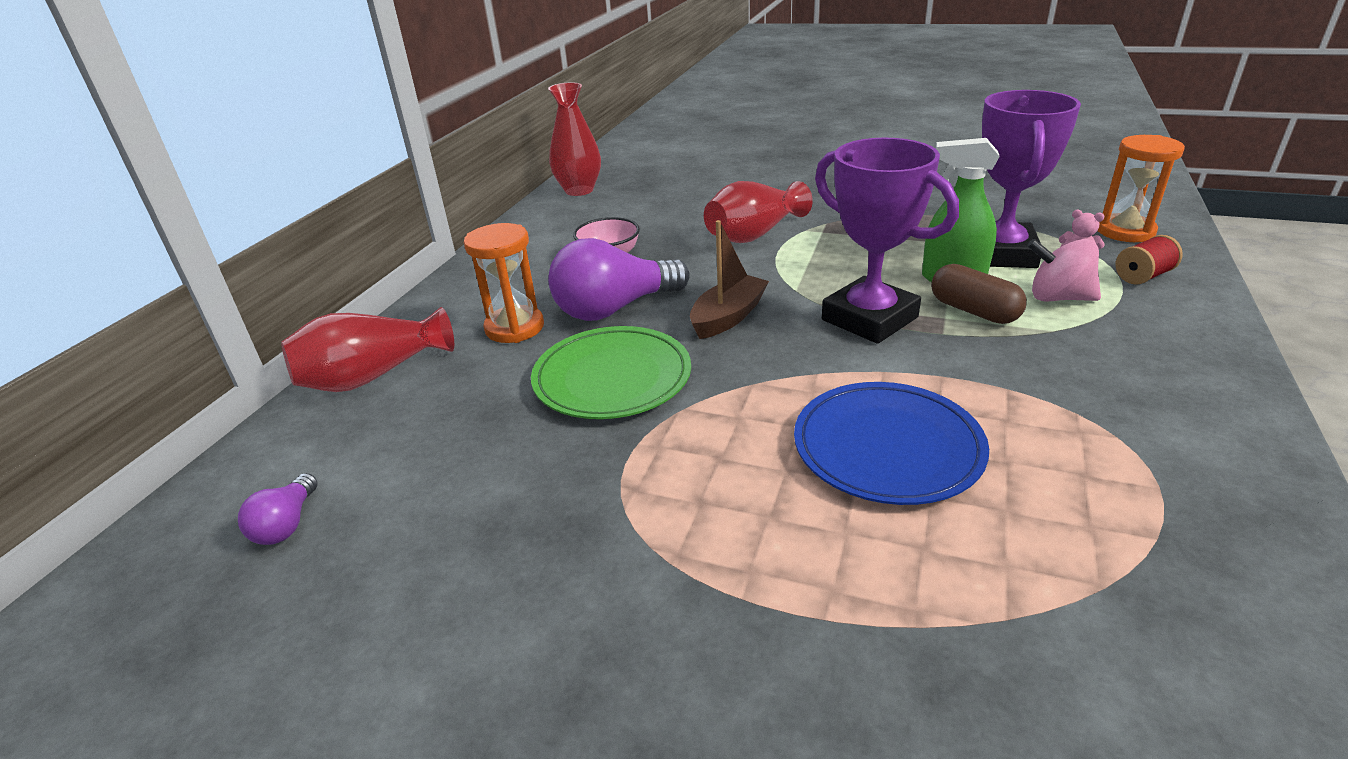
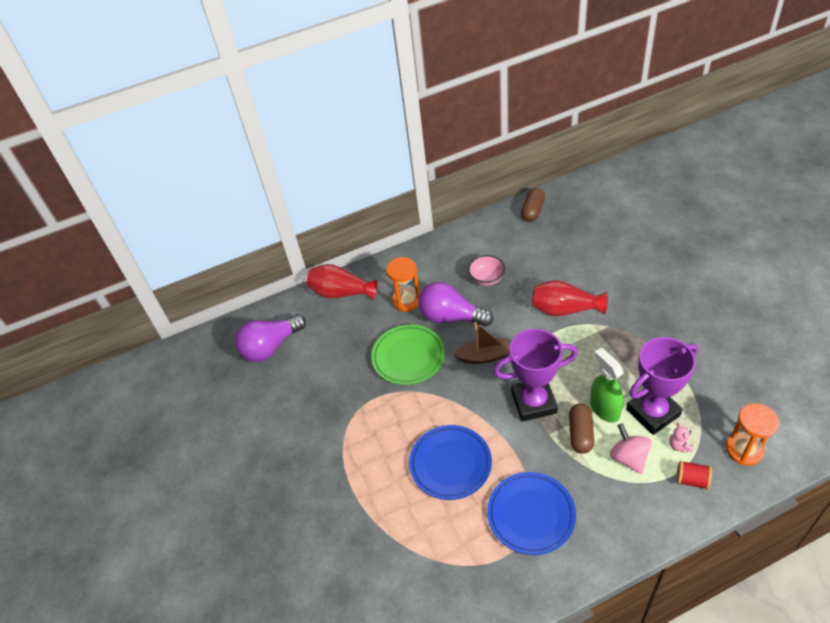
camera: 50 degrees right, 15 degrees up
purple light bulb [238,473,317,545] -> purple light bulb [235,314,306,362], size x2.08
red vase [548,83,601,196] -> brown capsule [521,188,545,222]
purple trophy [815,138,959,344] -> purple trophy turned 75 degrees clockwise [493,329,578,422]
none -> blue plate [487,472,576,555]

